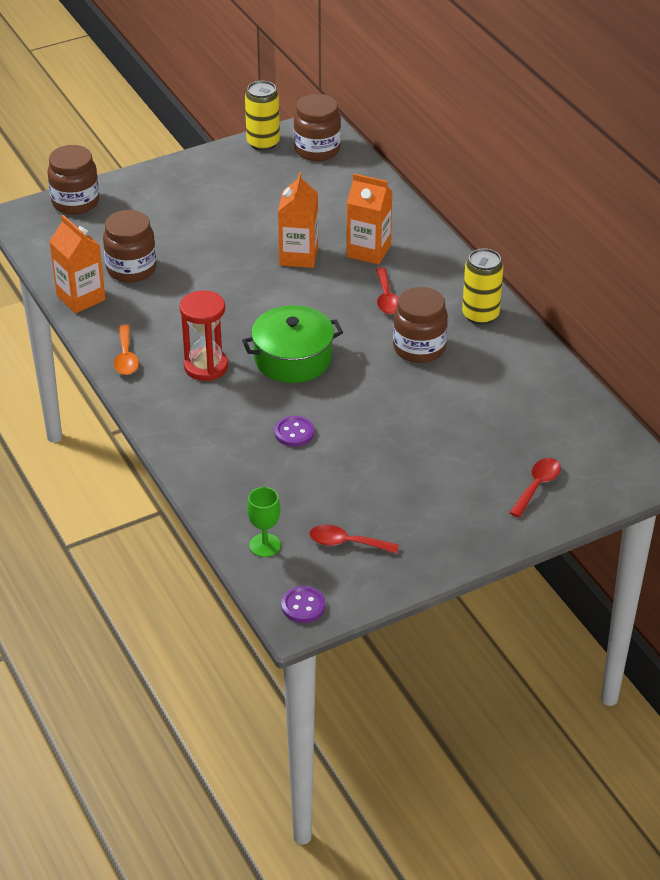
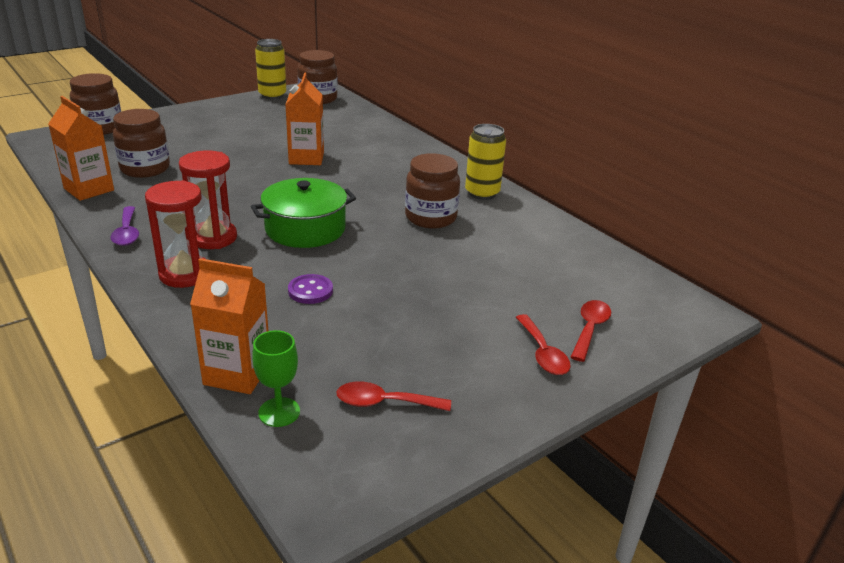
camera: 10 degrees left, 10 degrees down
orange spoon [114,324,139,375] -> purple spoon [111,206,139,246]
purple button [281,586,326,623] -> none
orange carton [347,174,393,265] -> orange carton moved to [190,258,268,394]
red spoon [375,267,399,314] -> red spoon moved to [516,314,571,375]
none -> red hourglass [145,180,205,288]

